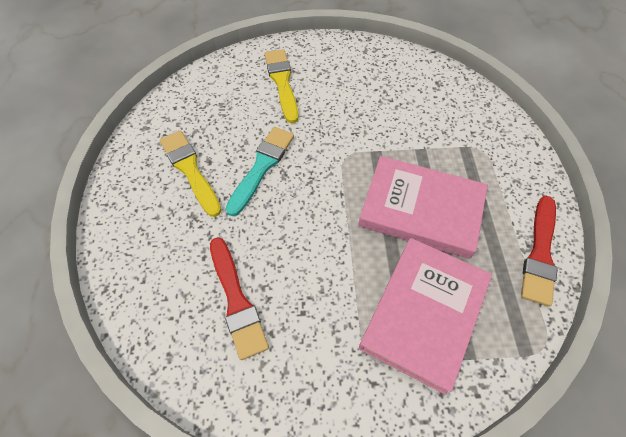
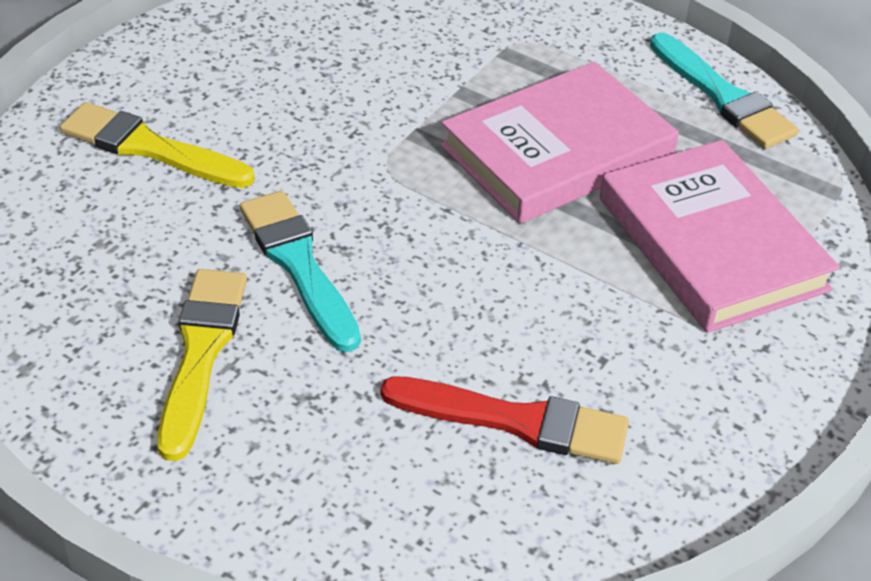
camera: 55 degrees left, 15 degrees down
yellow brush [160,130,221,217] -> yellow brush turned 90 degrees clockwise [157,269,247,461]
red brush [521,196,558,307] -> turquoise brush [650,32,799,149]

